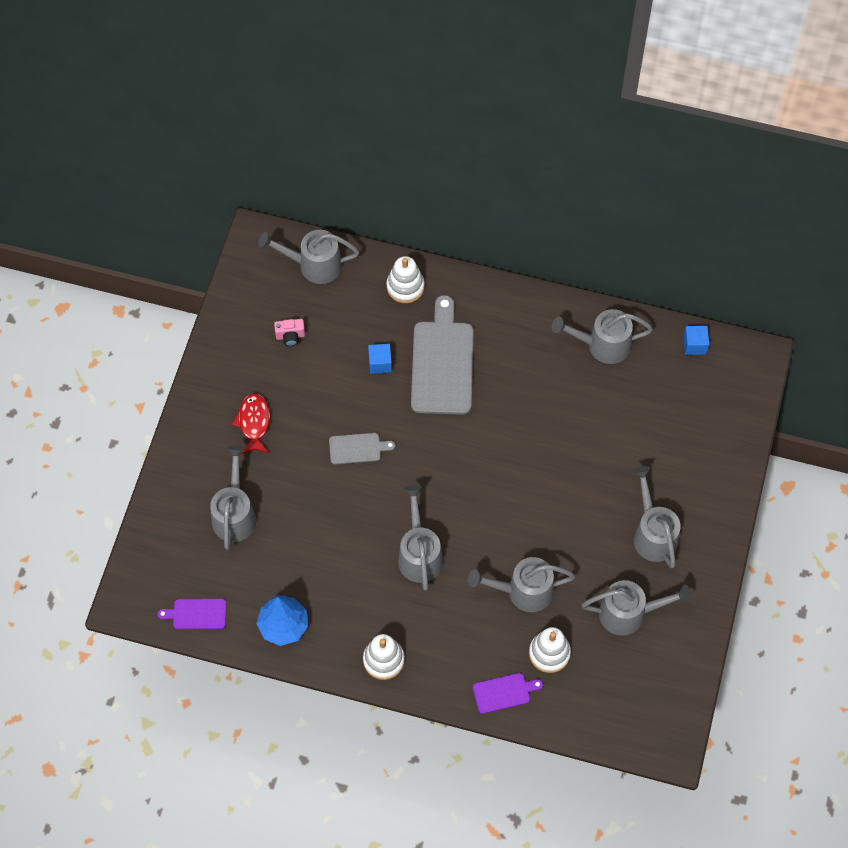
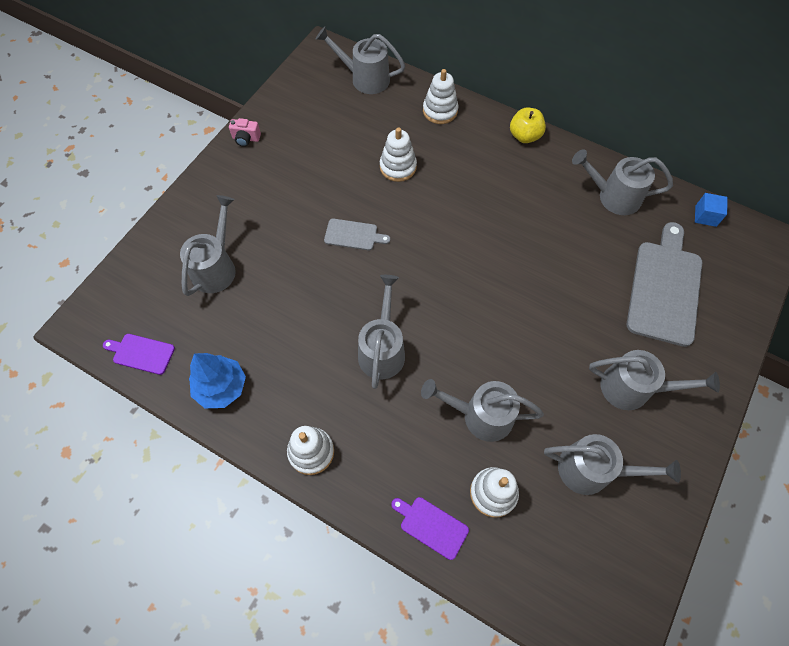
camera: 15 degrees right, 0 degrees up
red fish [232,393,270,454] -> none
pink camera [274,319,305,346] -> pink camera moved to [229,118,261,147]
blue cube [368,344,392,374] -> white stacking toy [380,127,417,182]
grey cutting board [411,295,474,415] -> grey cutting board moved to [627,222,702,347]
purple cutting board [473,673,543,714] -> purple cutting board turned 150 degrees counterclockwise [391,497,469,560]
grey watering can [633,466,680,568] -> grey watering can turned 105 degrees clockwise [589,350,720,410]
none -> yellow apple [510,107,546,143]

